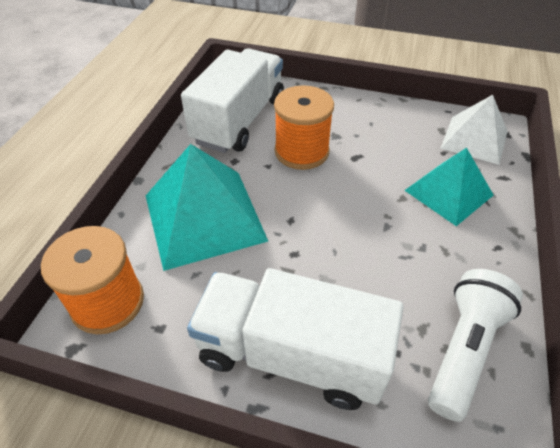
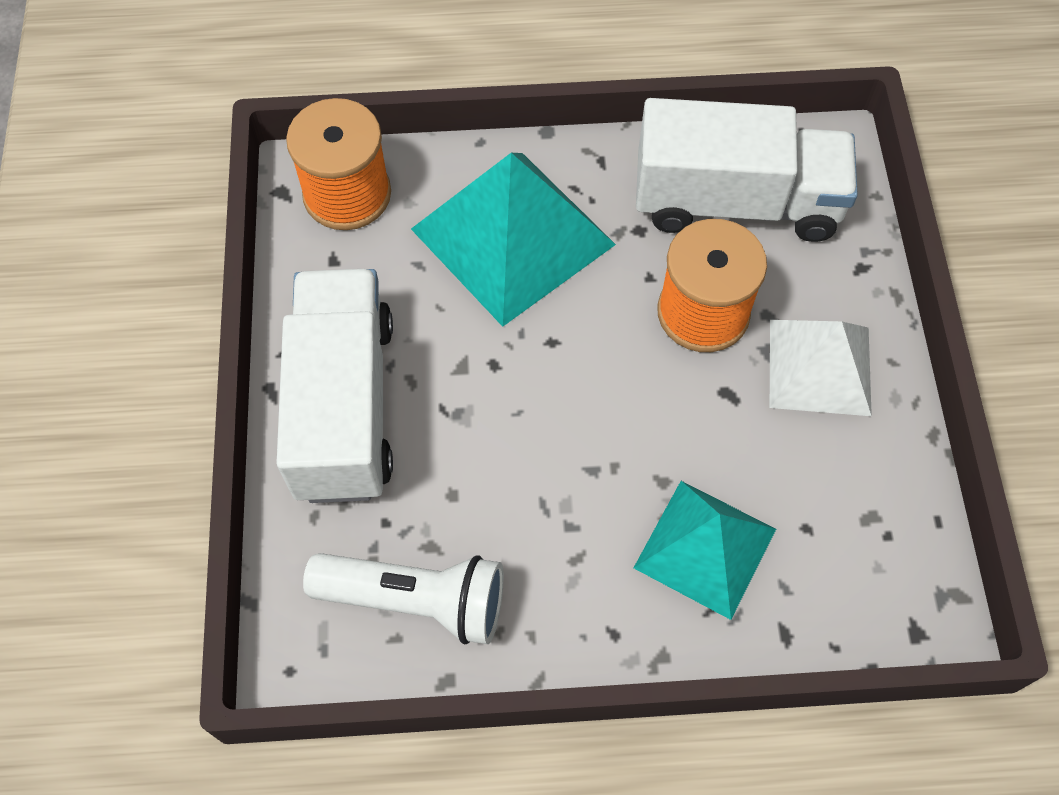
camera: 70 degrees right, 15 degrees up
white pyramid [441,95,508,165] -> white pyramid moved to [770,320,872,416]

